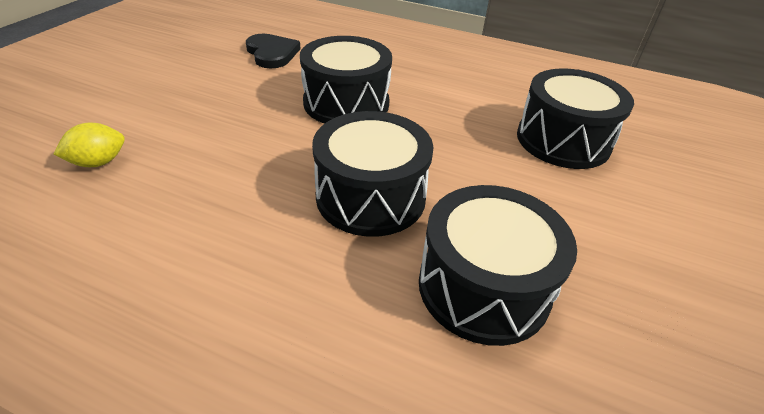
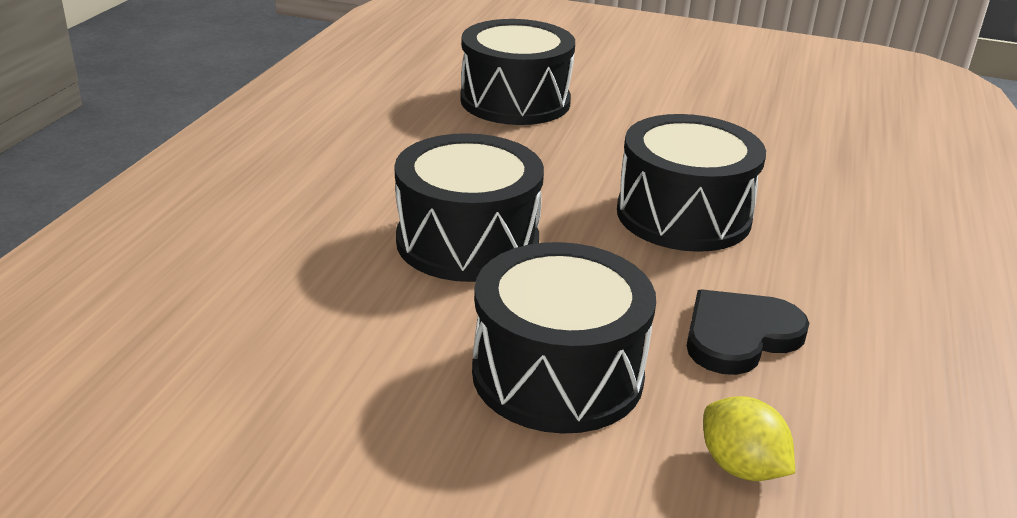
camera: 95 degrees left, 10 degrees down
black heart [246,34,301,68] -> black heart moved to [687,289,809,375]
black drum [419,185,577,346] -> black drum moved to [472,242,656,434]

